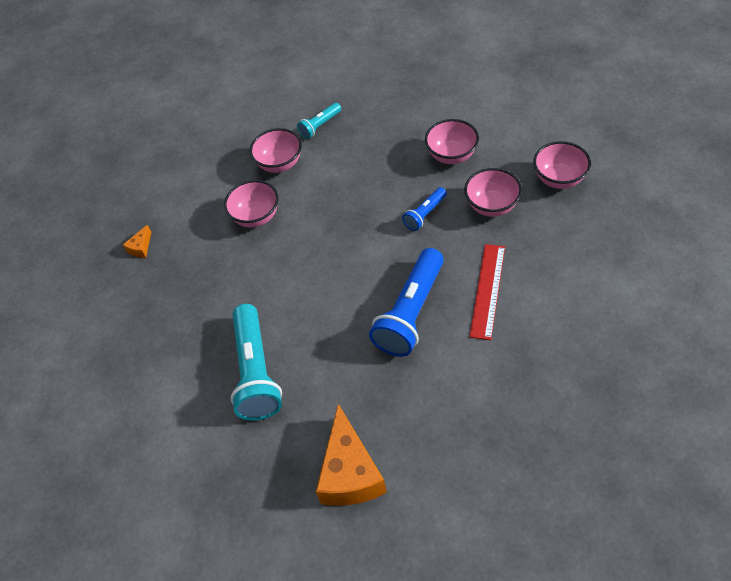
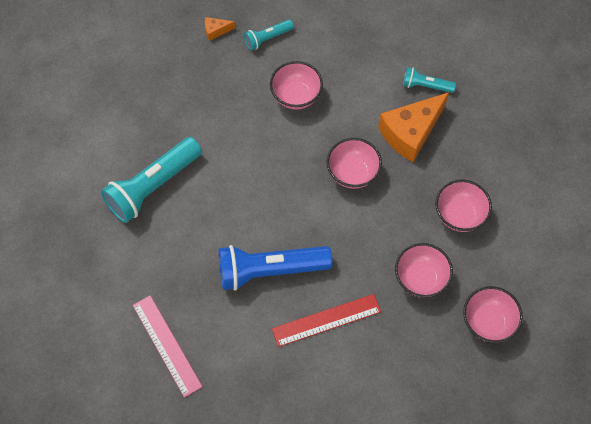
camera: 50 degrees right, 10 degrees up
pink bowl [250,128,302,173] -> pink bowl moved to [327,138,382,189]
orange cheese [316,404,387,506] -> orange cheese moved to [378,92,449,162]
blue flashlight [402,187,447,231] -> none
none -> pink ruler [133,296,202,397]
none -> turquoise flashlight [244,20,294,51]

